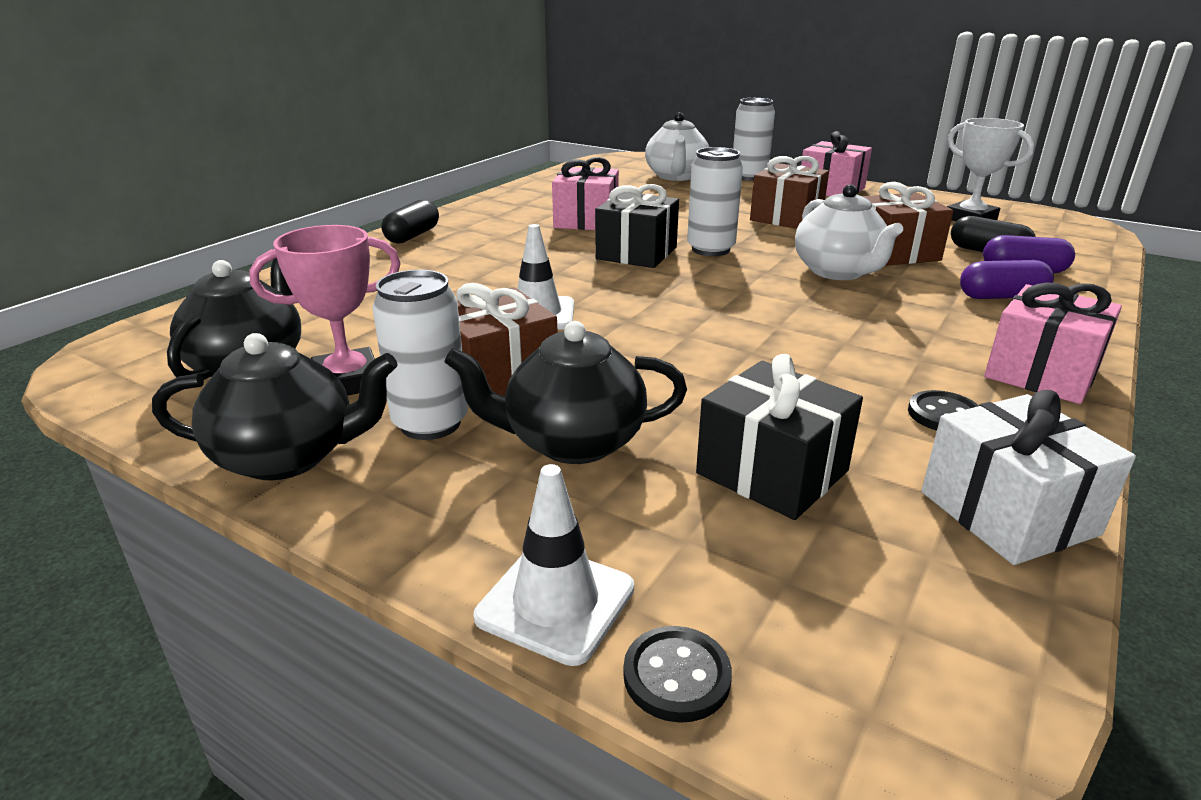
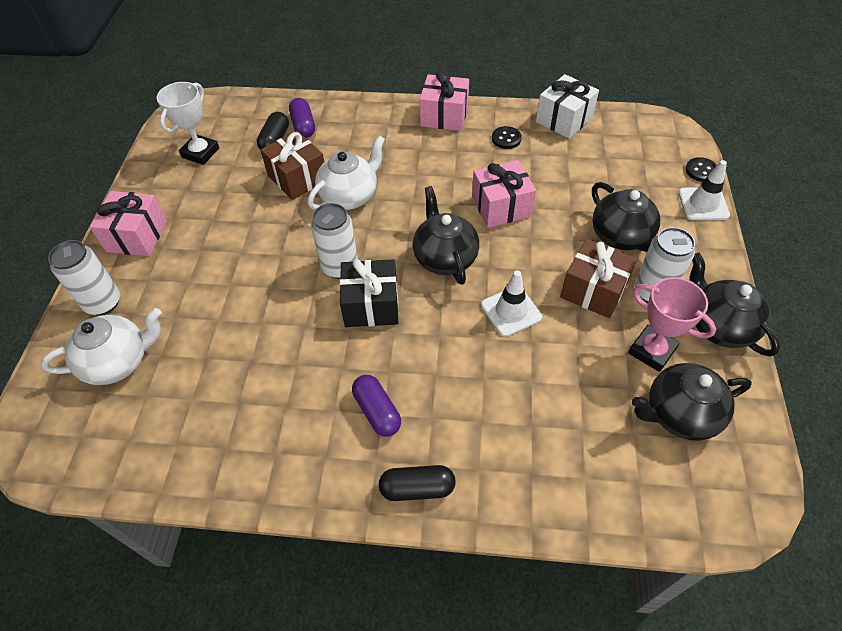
camera: 115 degrees left, 25 degrees up
pink gift [552,157,619,230] -> pink gift moved to [472,160,536,228]
black gift [696,354,863,520] -> none
brown gift [750,156,829,229] -> none
purple capsule [960,260,1054,299] -> purple capsule moved to [352,375,401,437]
none -> black teapot [413,186,479,285]

